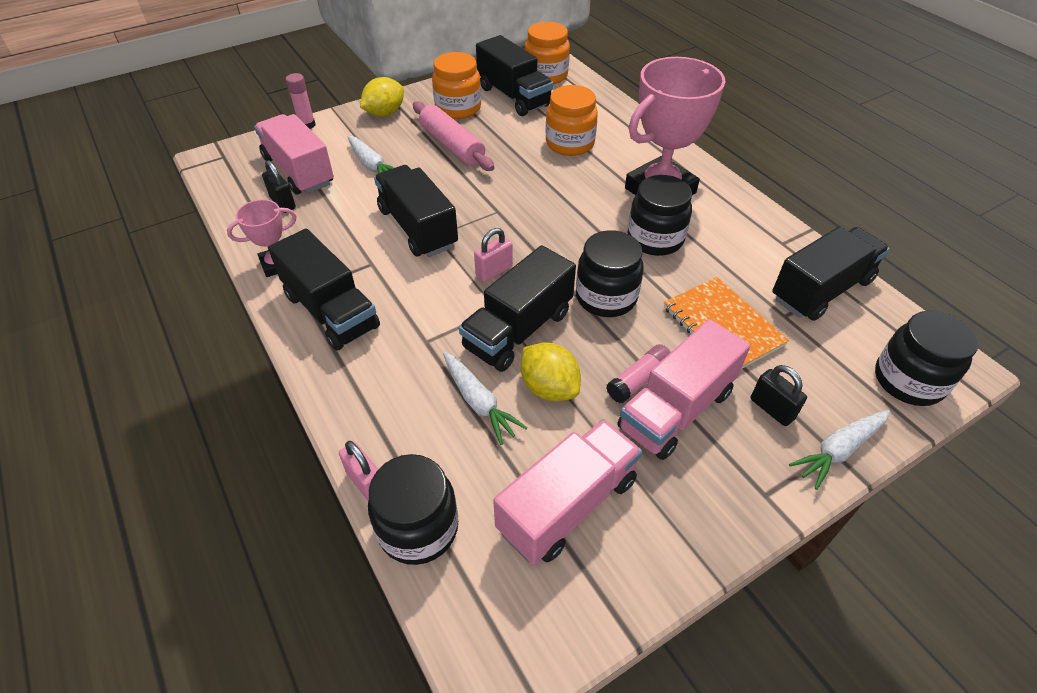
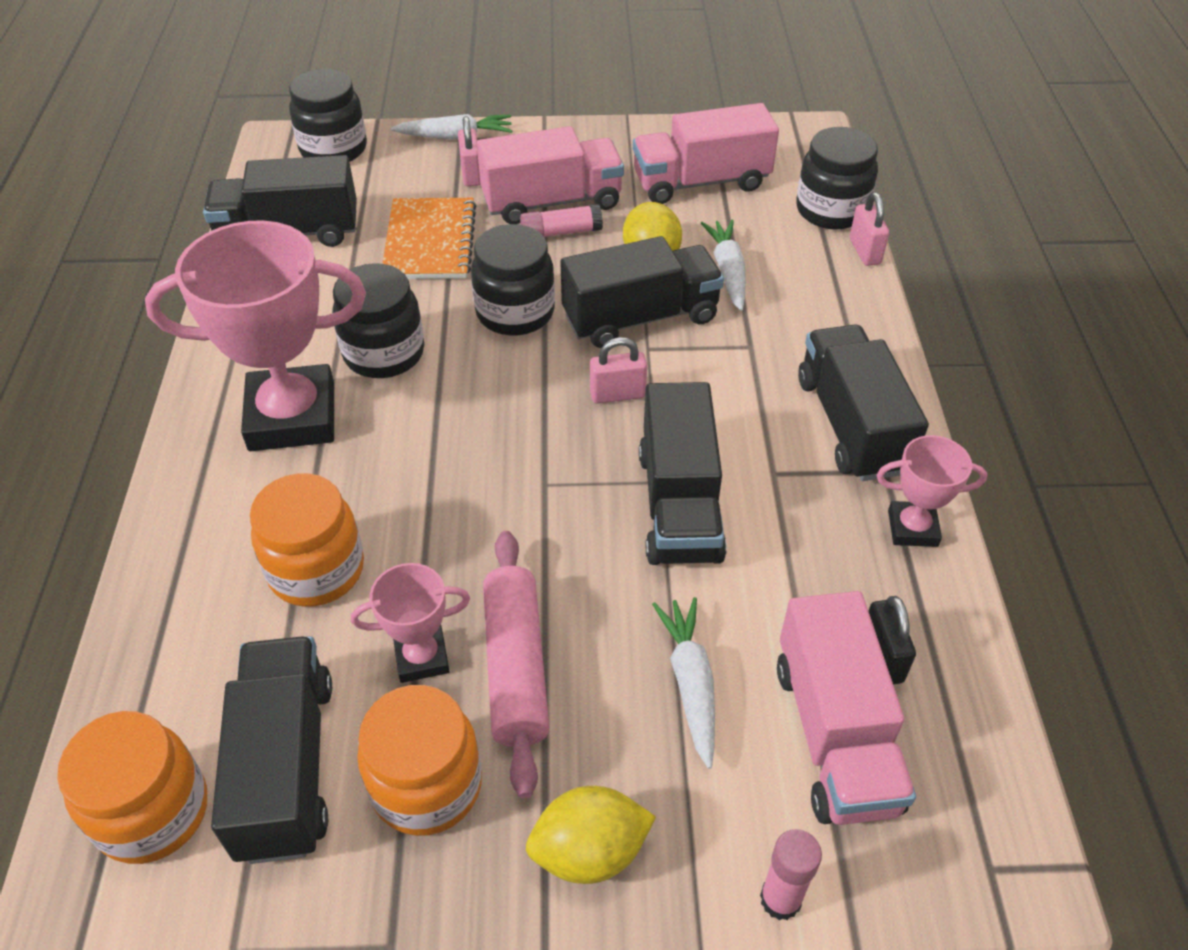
camera: 150 degrees left, 0 degrees up
black padlock [751,365,807,426] -> pink padlock [458,116,481,186]
none -> pink trophy [351,563,470,683]

